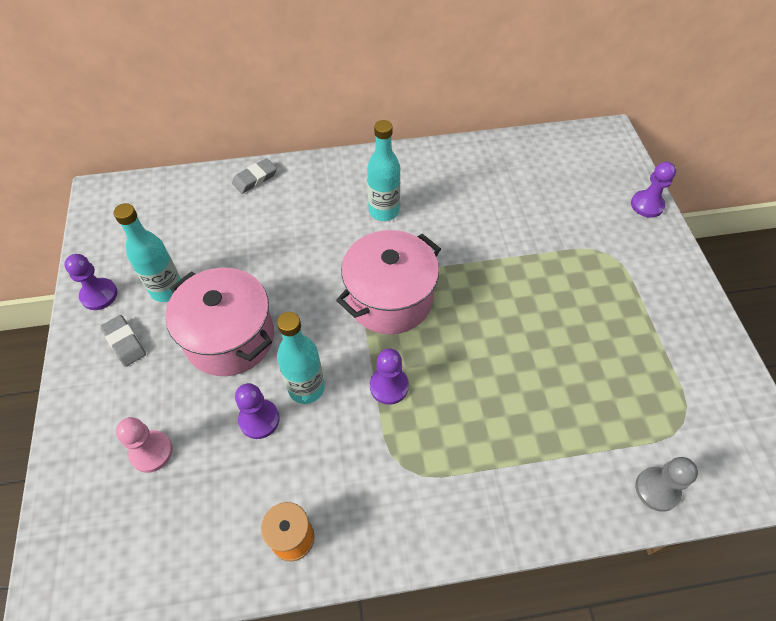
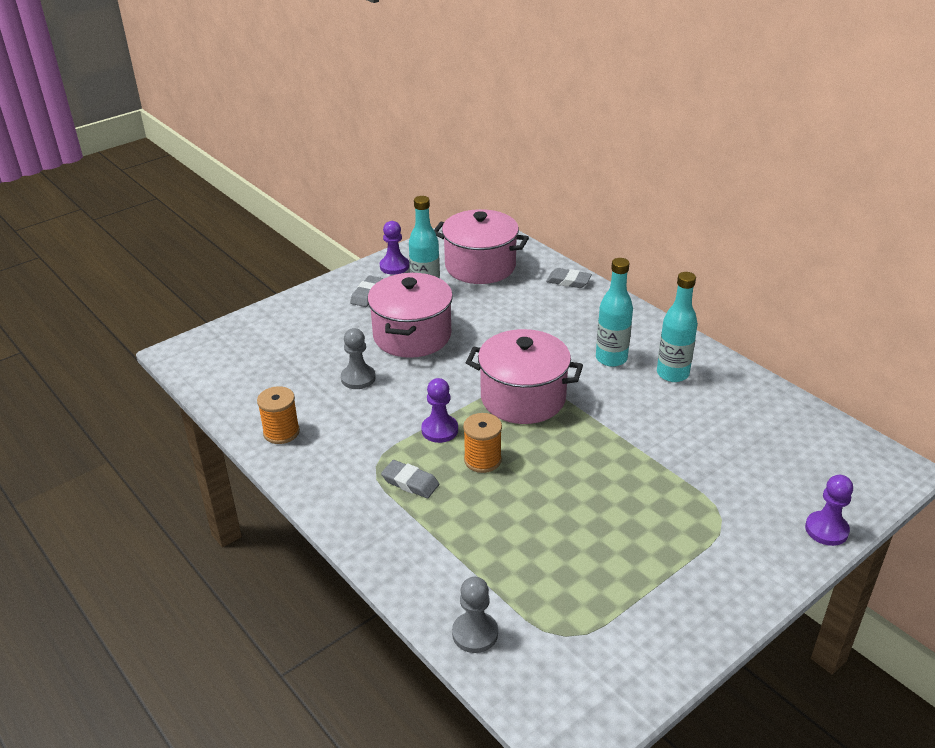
camera: 60 degrees right, 20 degrees down
pink pawn [116,417,173,473] -> none
purple pawn [235,383,280,439] -> grey pawn [341,328,376,389]
turquoise bottle [277,312,325,404] -> turquoise bottle moved to [657,272,698,382]
none -> grey eraser [381,460,439,498]
none -> pink pot [434,209,529,284]
none -> orange spool [463,413,502,473]

